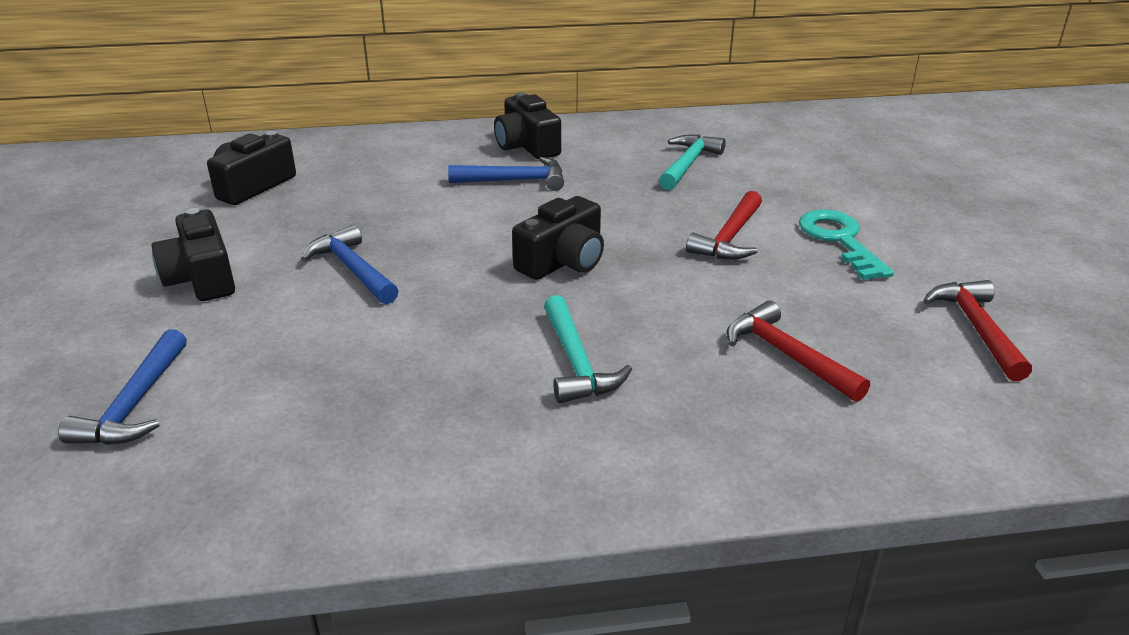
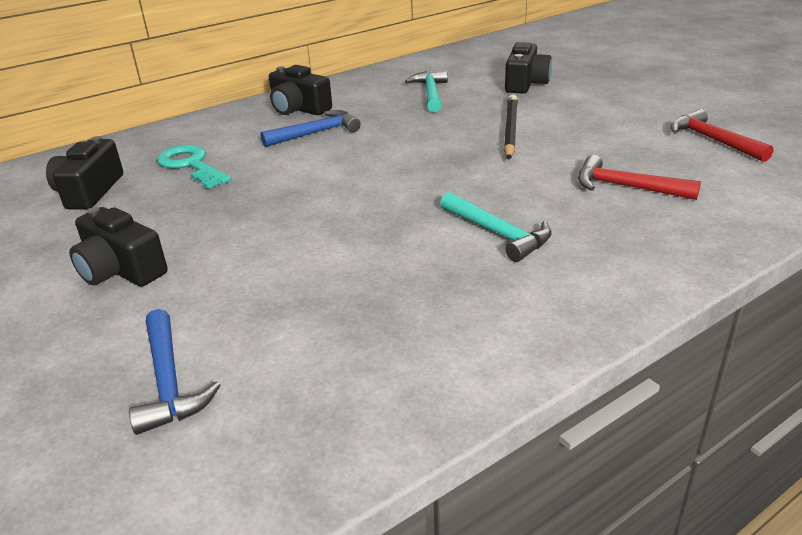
camera: 25 degrees left, 0 degrees up
blue hammer [301,225,399,304] -> none
black camera [512,196,604,280] -> black camera moved to [505,42,552,94]
red hammer [686,191,762,260] -> black pencil [504,95,518,159]
turquoise key [799,209,894,280] -> turquoise key moved to [157,145,231,189]

